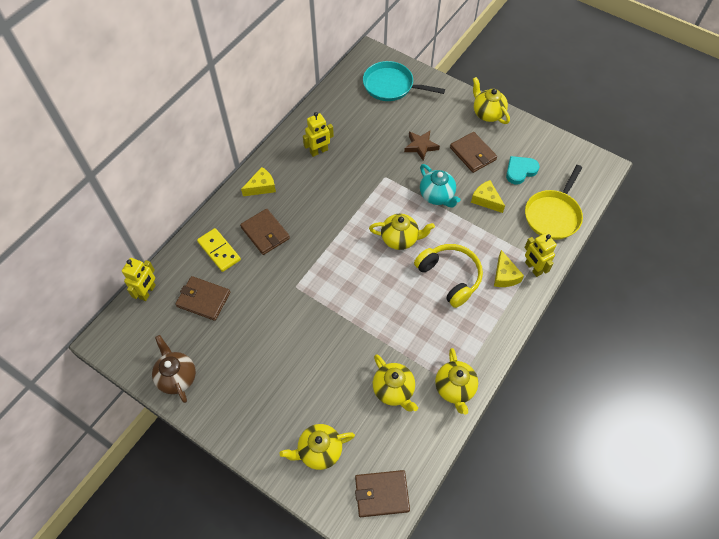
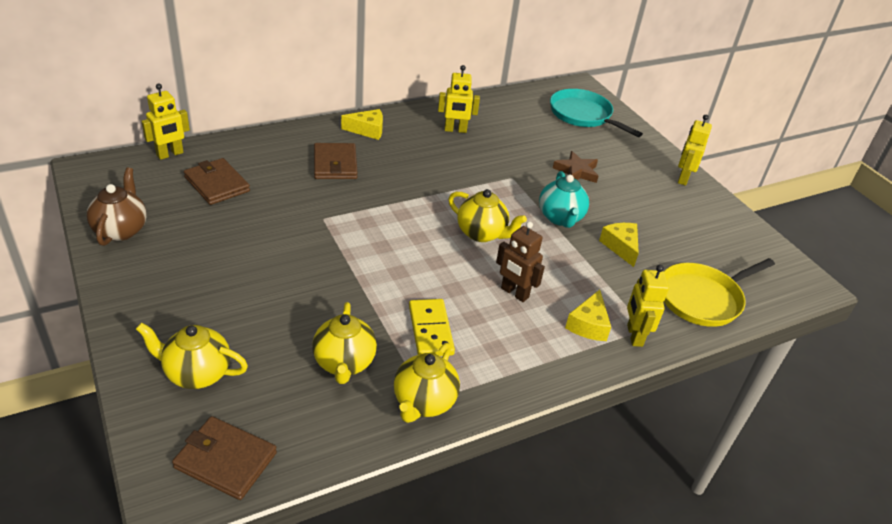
camera: 25 degrees right, 20 degrees down
yellow domino [197,228,241,272] -> yellow domino moved to [409,299,455,356]
yellow headphones [414,244,483,308] -> brown robot [496,221,545,302]
brown wallet [450,132,497,173] -> none
yellow teapot [473,77,510,124] -> yellow robot [678,115,712,186]
turquoise heart [506,156,540,184] -> none

